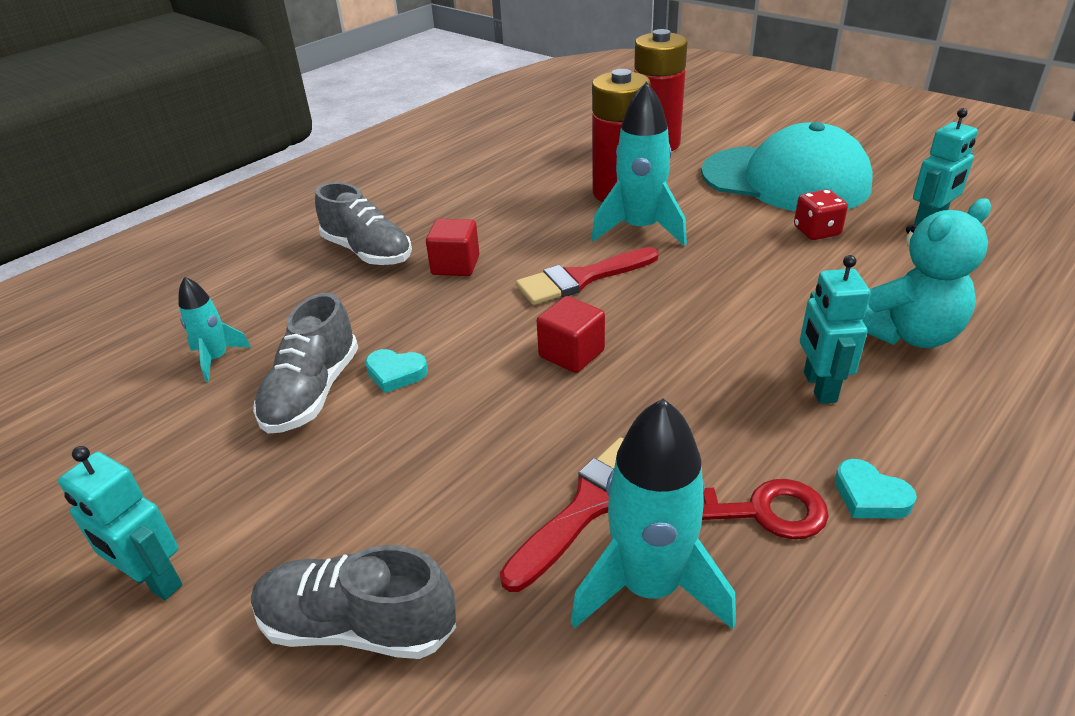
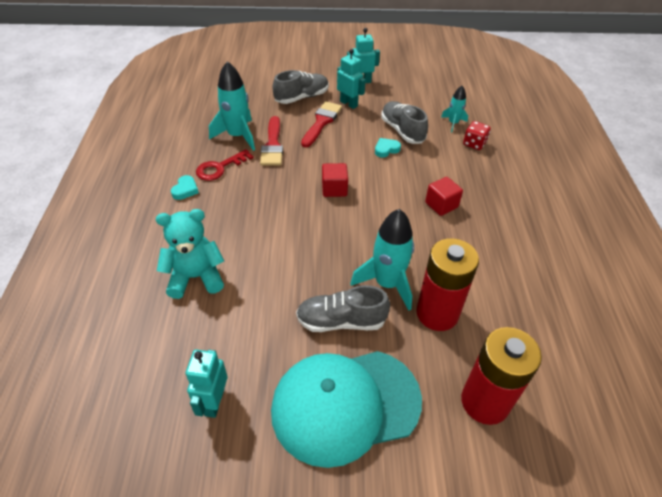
camera: 135 degrees right, 10 degrees up
grey shoe [315,182,412,265] -> grey shoe moved to [296,285,390,332]
red brush [516,247,659,305] -> red brush moved to [301,101,342,147]
red dice [794,189,848,240] -> red dice moved to [463,121,491,150]
turquoise robot [800,255,871,404] -> turquoise robot moved to [337,49,366,109]
turquoise heart [835,459,917,519] -> turquoise heart turned 105 degrees clockwise [171,175,199,200]
turquoise teddy bear [862,198,991,348] -> turquoise teddy bear turned 60 degrees clockwise [156,209,224,299]

